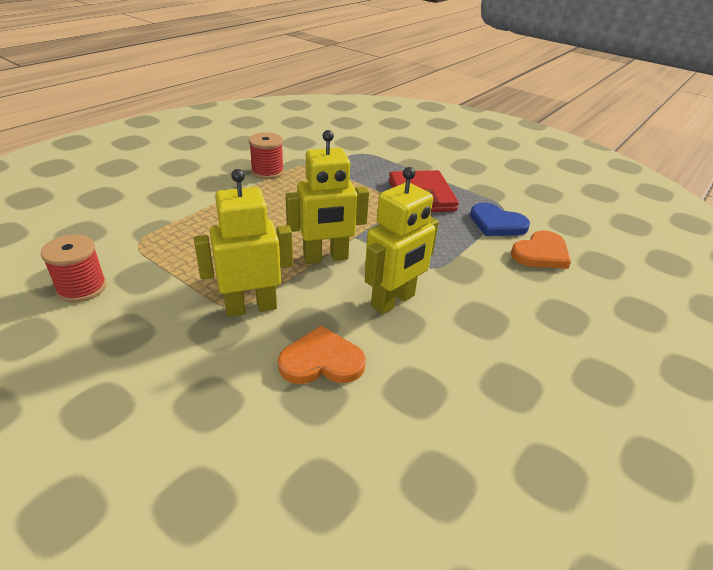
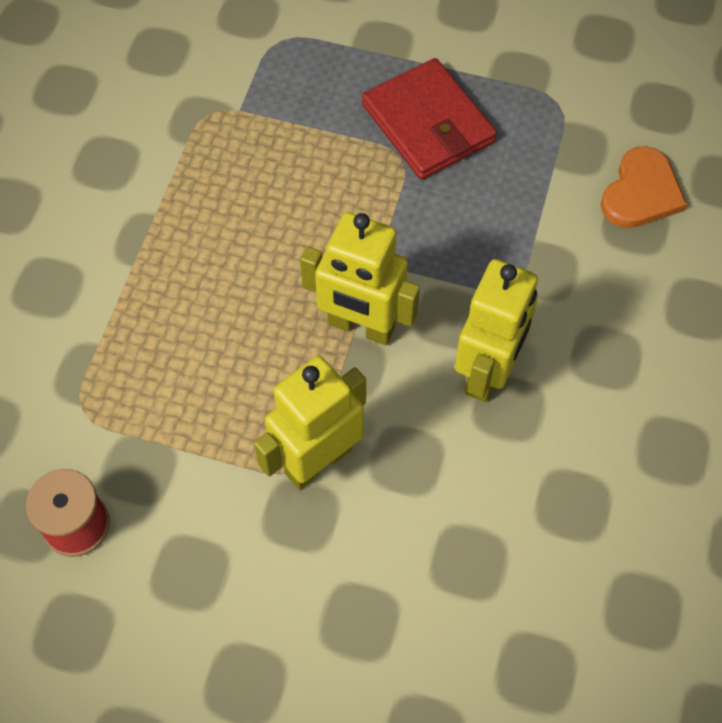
camera: 20 degrees left, 25 degrees up
red spool [249,132,284,179] -> none
orange heart [278,326,366,384] -> none
yellow robot [286,130,369,264] -> yellow robot turned 60 degrees clockwise [300,212,420,345]
blue heart [470,203,530,236] -> none

